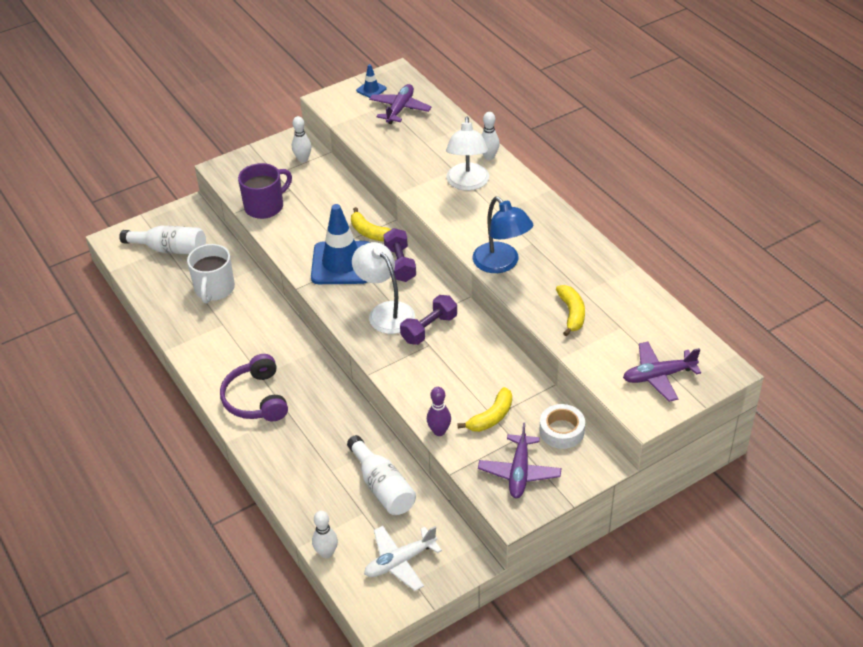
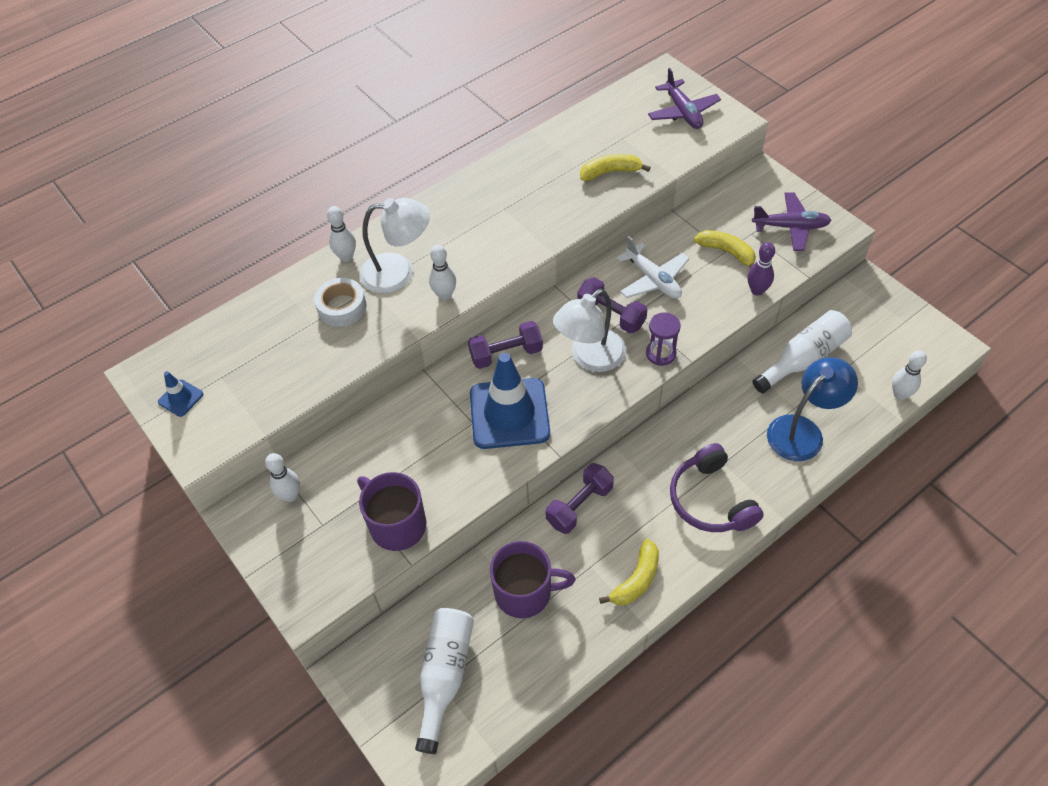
camera: 95 degrees left, 10 degrees up
white mug [187,244,235,304] -> purple mug [490,541,576,618]
purple headphones [220,354,288,421] -> purple headphones turned 90 degrees clockwise [670,443,764,532]
yellow banana [351,207,391,242] -> yellow banana moved to [599,539,659,605]
white plane [364,526,442,591] -> white plane moved to [617,236,689,299]
purple plane [369,84,432,124] -> none
blue lamp [473,197,533,273] -> blue lamp moved to [767,357,858,461]
white tape [540,404,585,449] -> white tape moved to [314,278,366,327]
none -> white bowling pin [429,245,456,300]
none -> purple dumbbell [546,463,614,534]
none -> purple hourglass [646,312,681,366]

